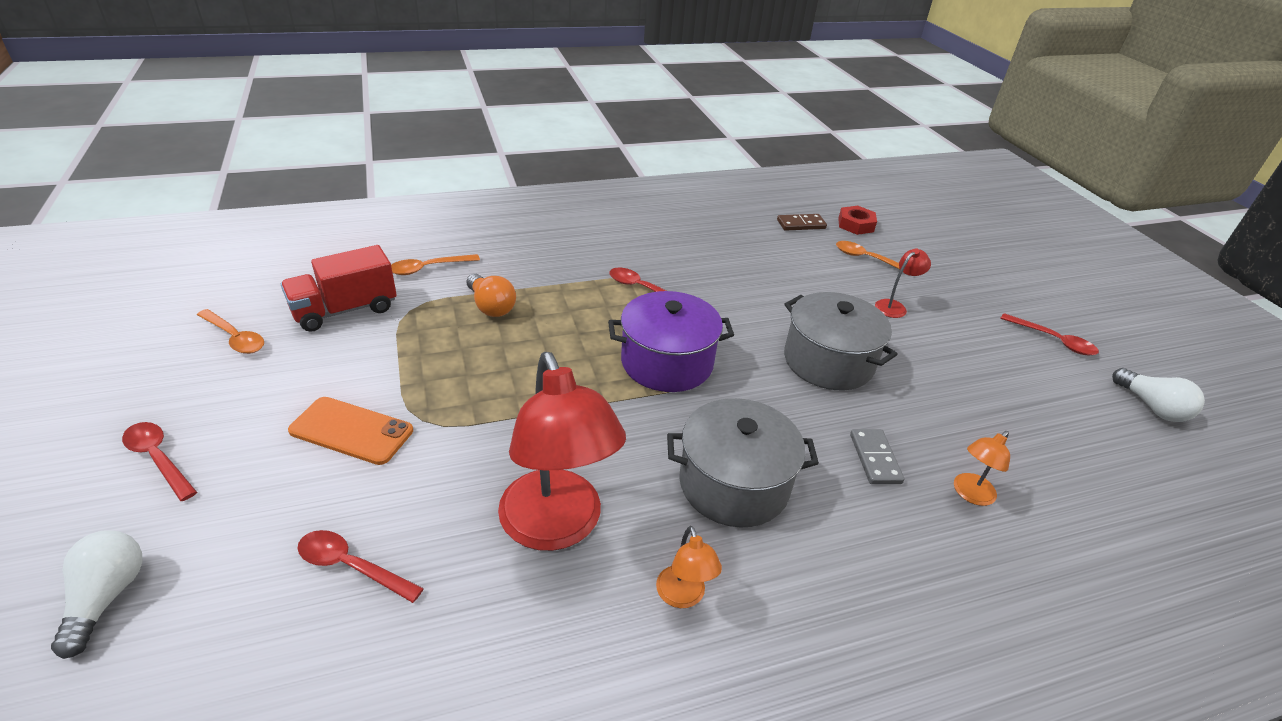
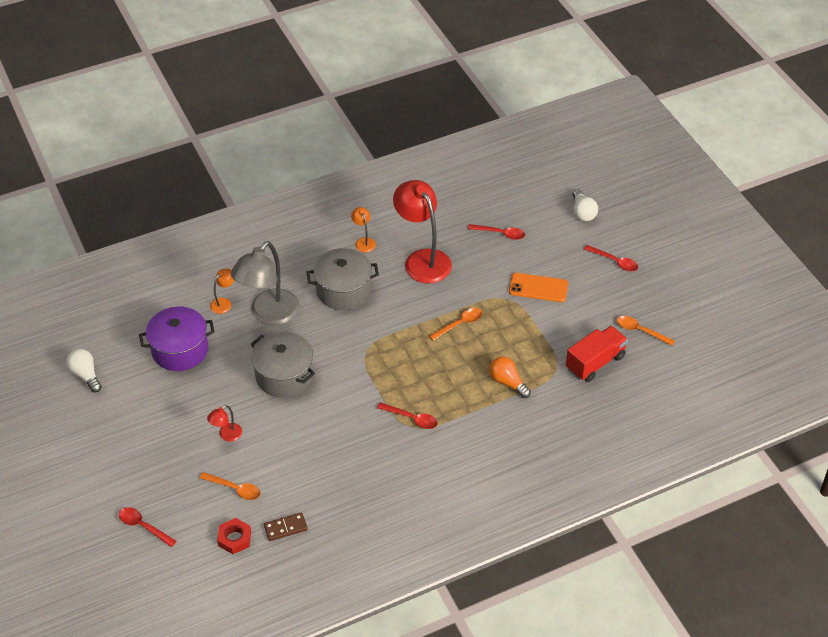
camera: 175 degrees right, 10 degrees up
orange spoon [391,254,480,275] -> orange spoon moved to [429,308,482,341]
purple pot [608,291,734,392] -> purple pot moved to [139,306,215,371]
grey domino [850,429,904,484] -> grey lamp [231,241,299,325]
red spoon [1000,313,1099,356] -> red spoon moved to [119,507,177,547]

